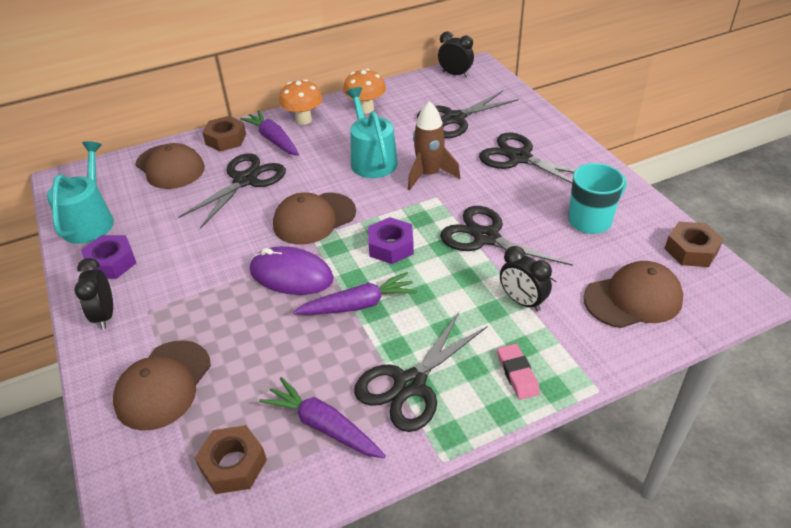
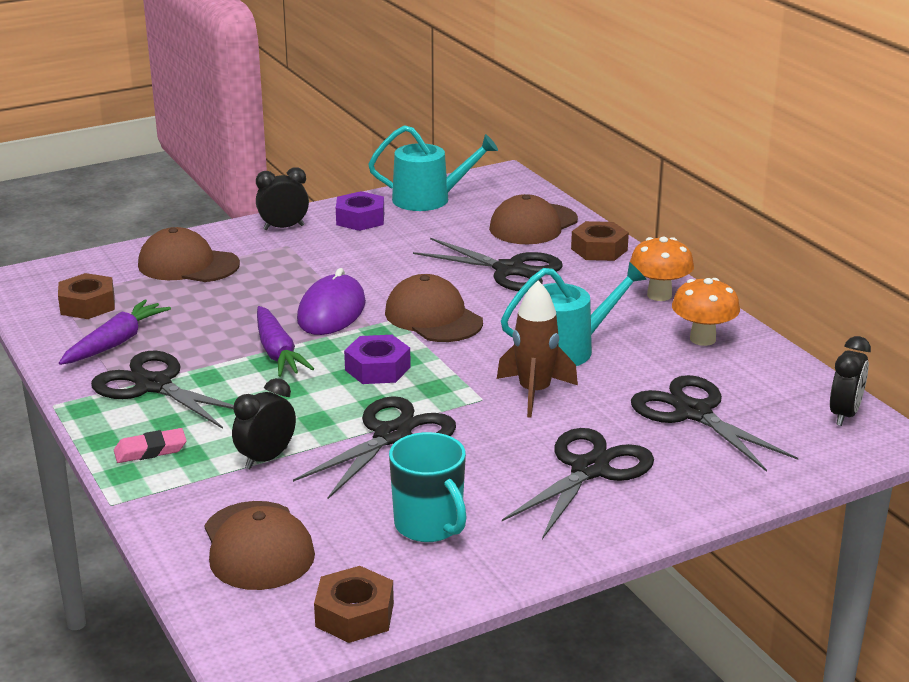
camera: 85 degrees right, 15 degrees down
purple carrot [240,110,299,156] -> none

